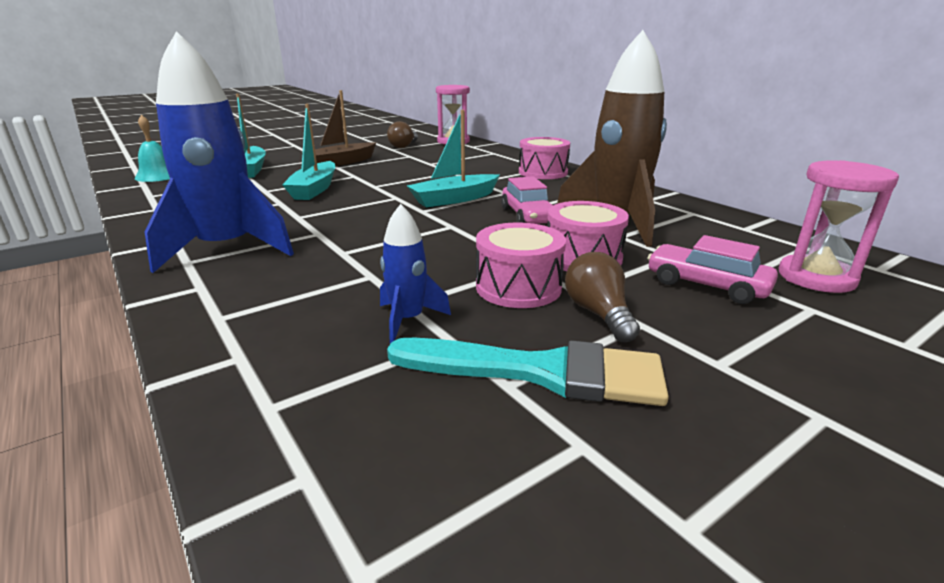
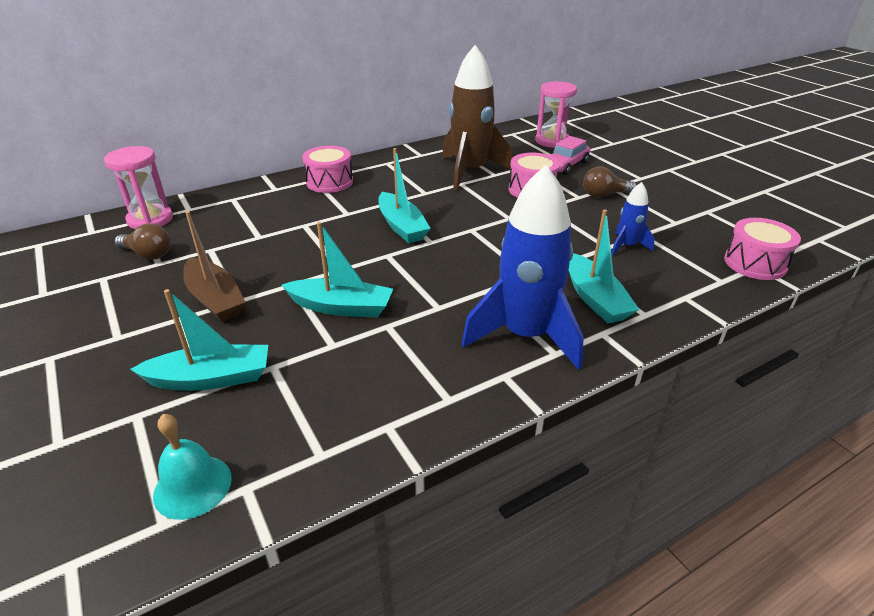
camera: 85 degrees left, 10 degrees up
turquoise brush [387,338,669,406] -> none
pink drum [476,223,566,308] -> pink drum moved to [724,218,801,280]
pink car [501,176,553,224] -> none
none -> turquoise boat [569,209,640,323]

